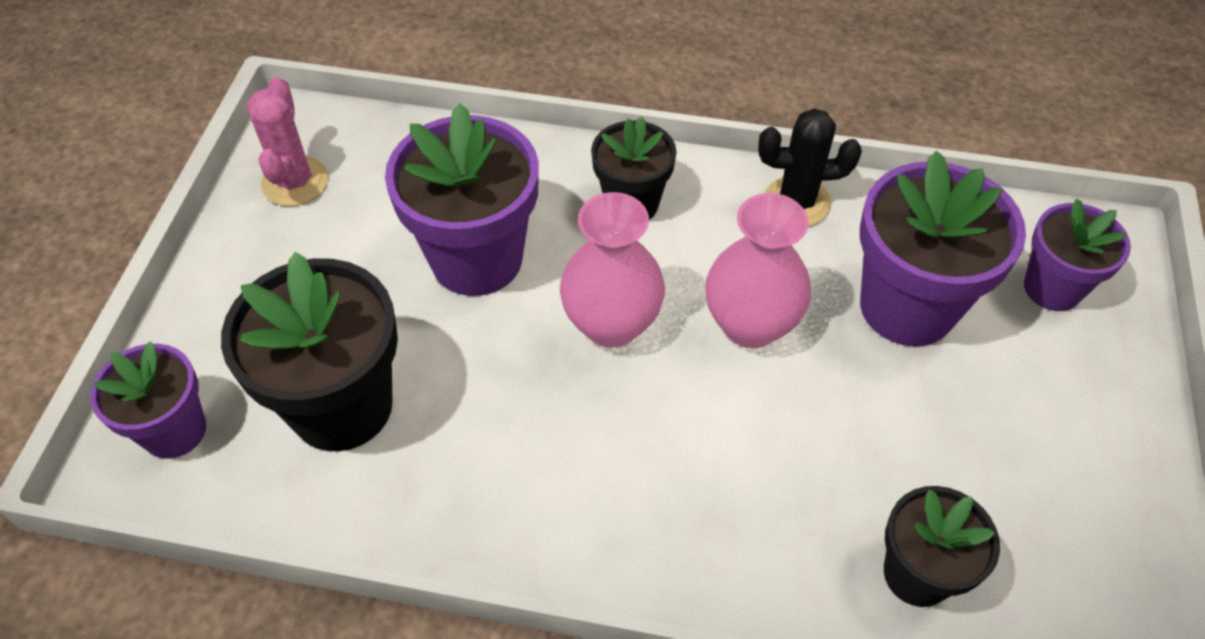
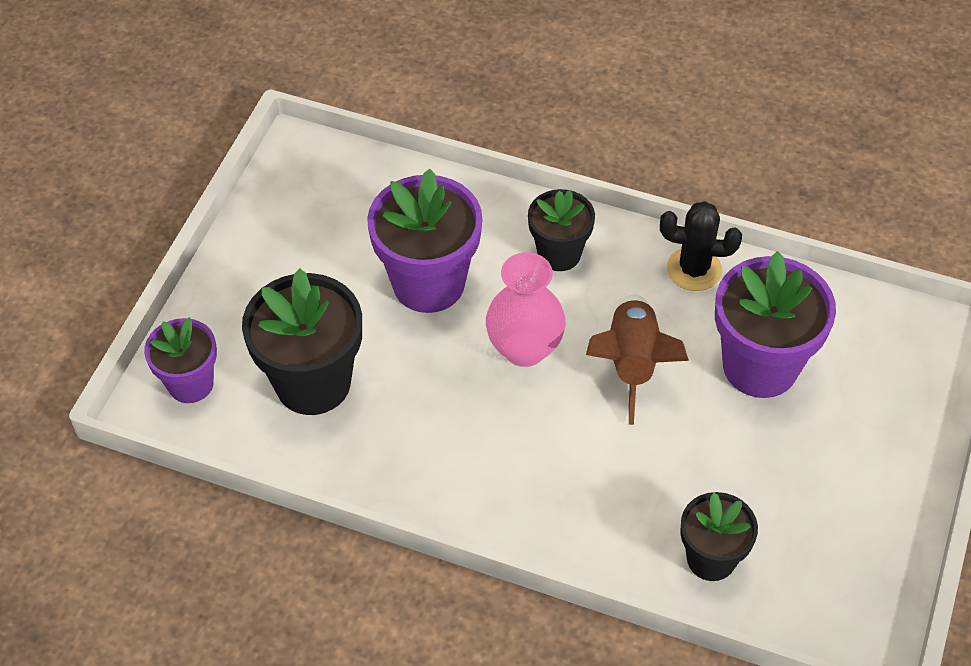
camera: 10 degrees right, 0 degrees up
pink cactus [247,77,328,206] -> none
pink vase [705,193,811,348] -> brown rocket [586,295,689,425]
purple flower pot [1024,199,1131,311] -> none

